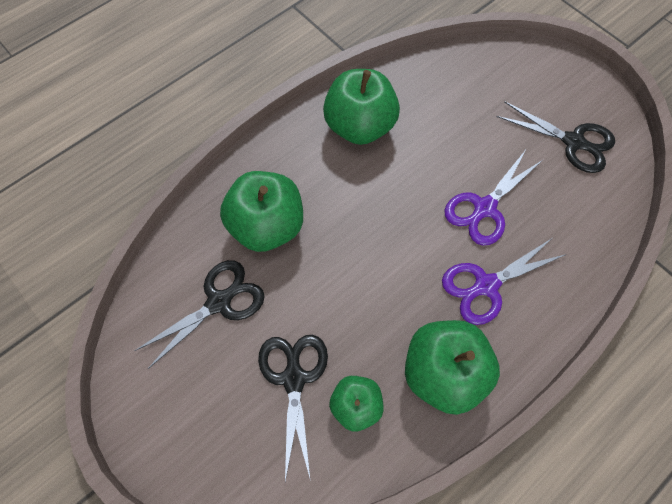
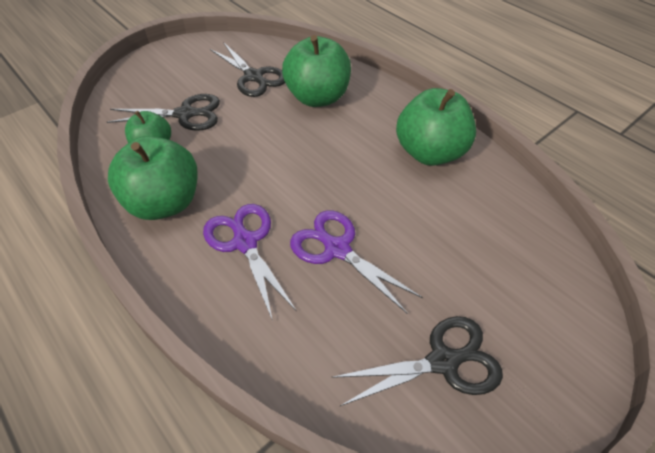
camera: 90 degrees right, 15 degrees down
black scissors [496,101,615,173] -> black scissors turned 135 degrees counterclockwise [331,316,503,406]

